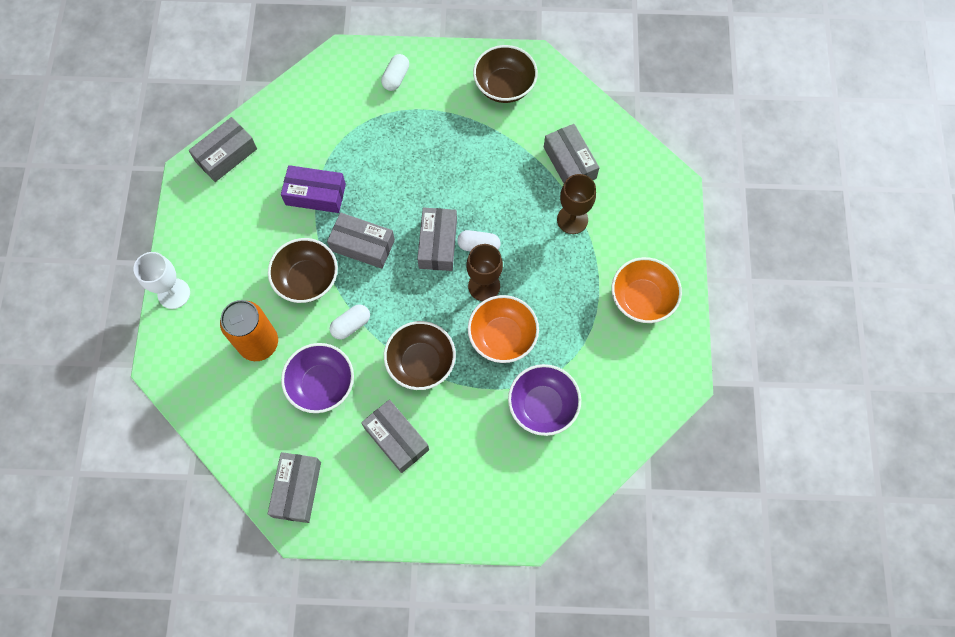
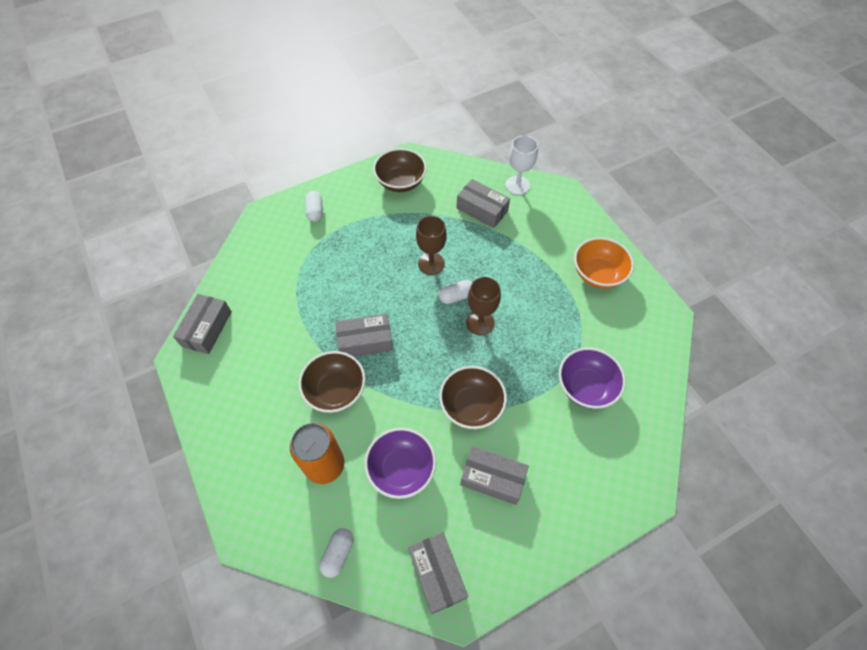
camera: 30 degrees left, 10 degrees down
white goblet [134,252,190,309] -> white goblet moved to [505,136,538,195]
purple box [281,165,346,213] -> none
white capsule [330,304,370,340] -> white capsule moved to [320,528,354,578]
grey box [417,208,457,271] -> none
orange bowl [468,295,539,363] -> none
brown goblet [557,174,596,234] -> brown goblet moved to [416,216,447,275]

